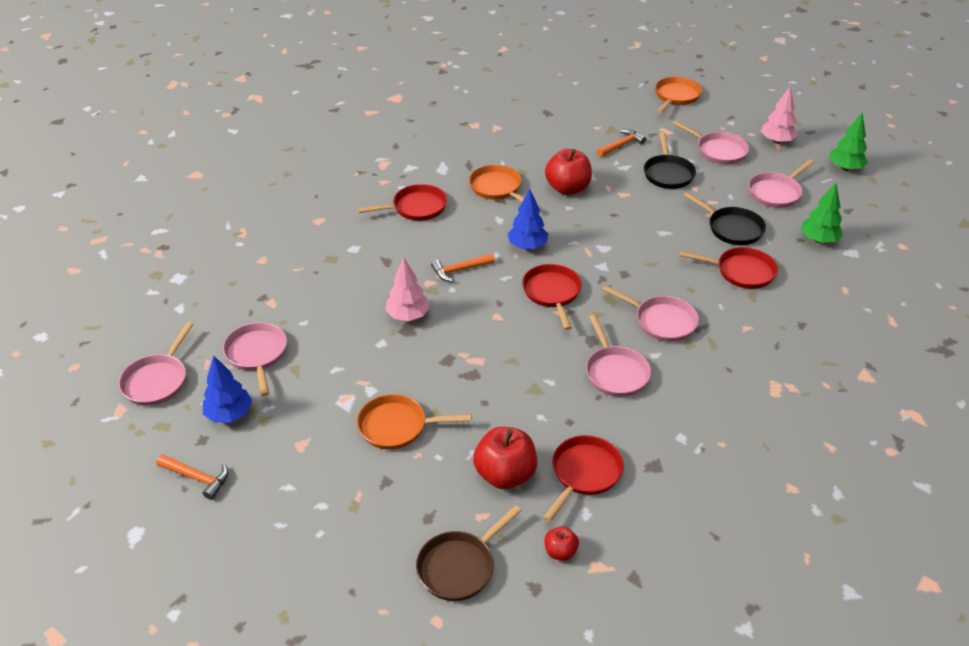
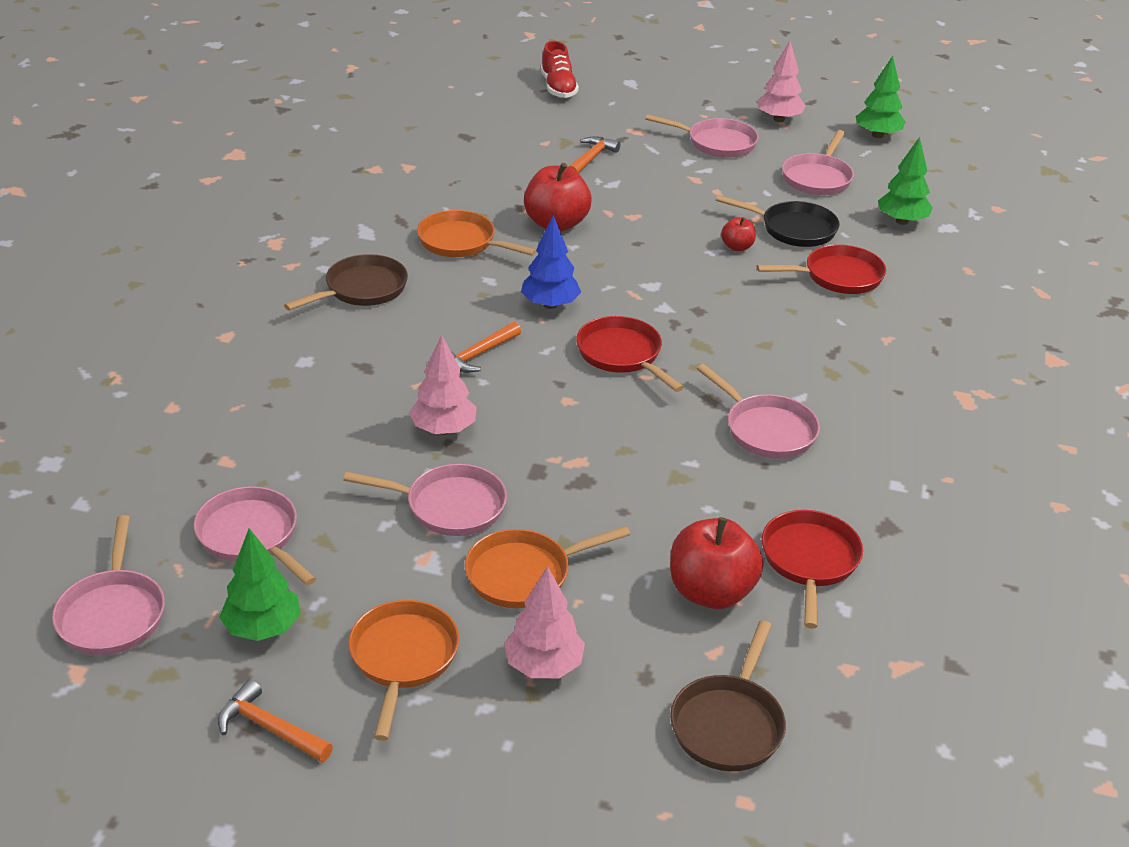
camera: 25 degrees left, 5 degrees down
orange hammer [157,454,229,500] -> orange hammer turned 150 degrees counterclockwise [218,679,333,762]
blue tree [203,356,252,423] -> green tree [219,528,301,641]
red pan [358,184,447,221] -> brown pan [284,254,408,311]
red apple [544,526,579,560] -> red apple moved to [721,217,756,251]
pink pan [602,285,699,342] -> pink pan moved to [343,464,507,536]
black pan [644,132,696,189] -> none
orange pan [655,77,702,114] -> orange pan moved to [348,600,459,741]
none -> pink tree [504,566,585,678]
none -> red shoe [541,41,579,98]

